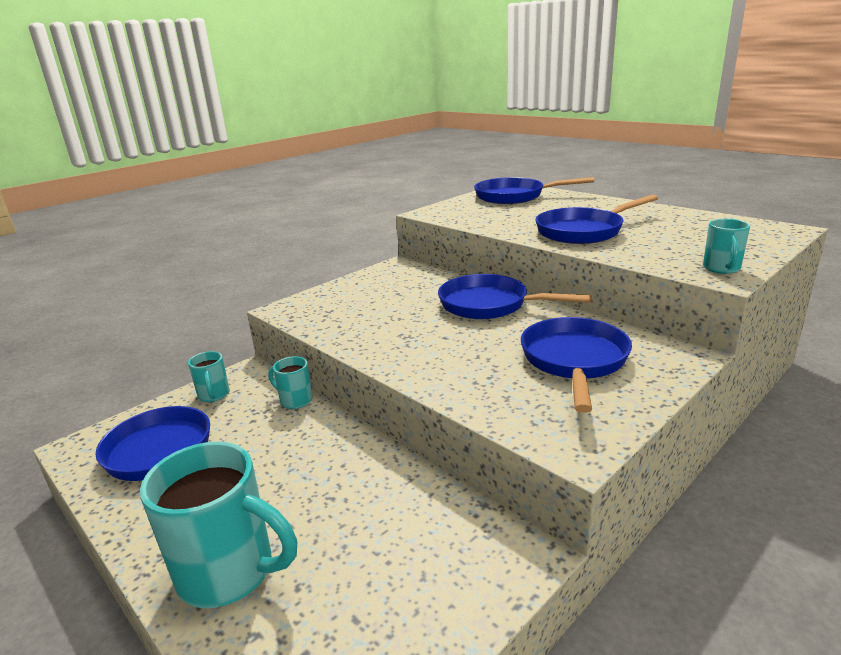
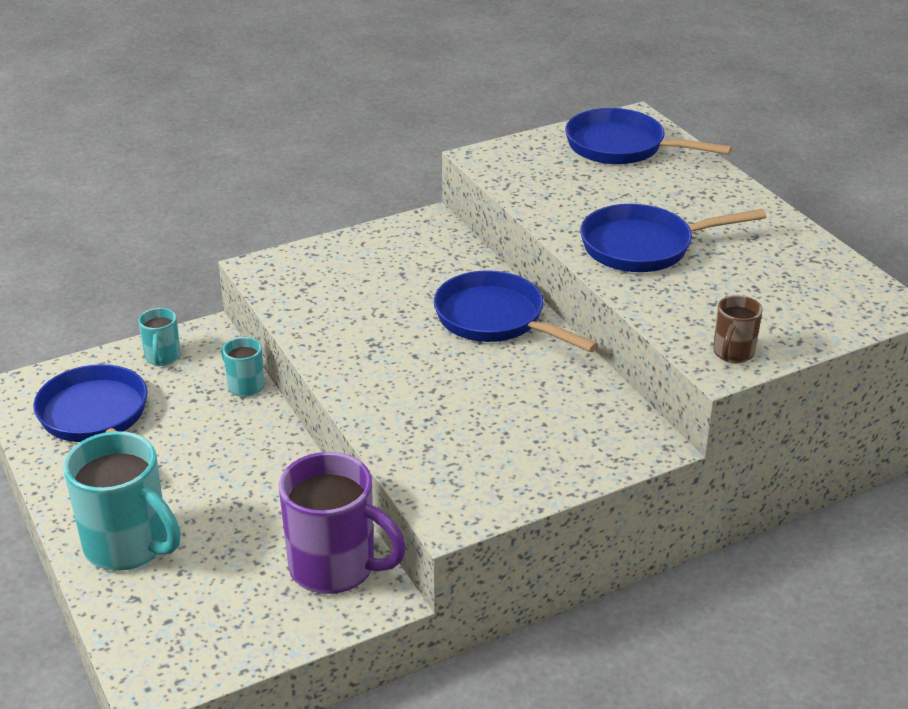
camera: 15 degrees right, 10 degrees up
blue pan [521,317,632,413] -> none
turquoise mug [703,219,750,274] -> brown mug [713,295,763,363]
none -> purple mug [279,452,406,594]

